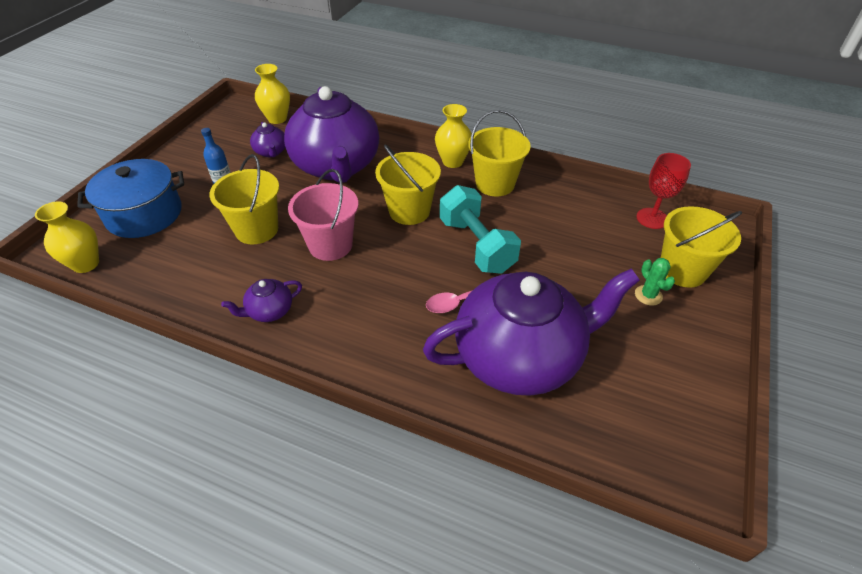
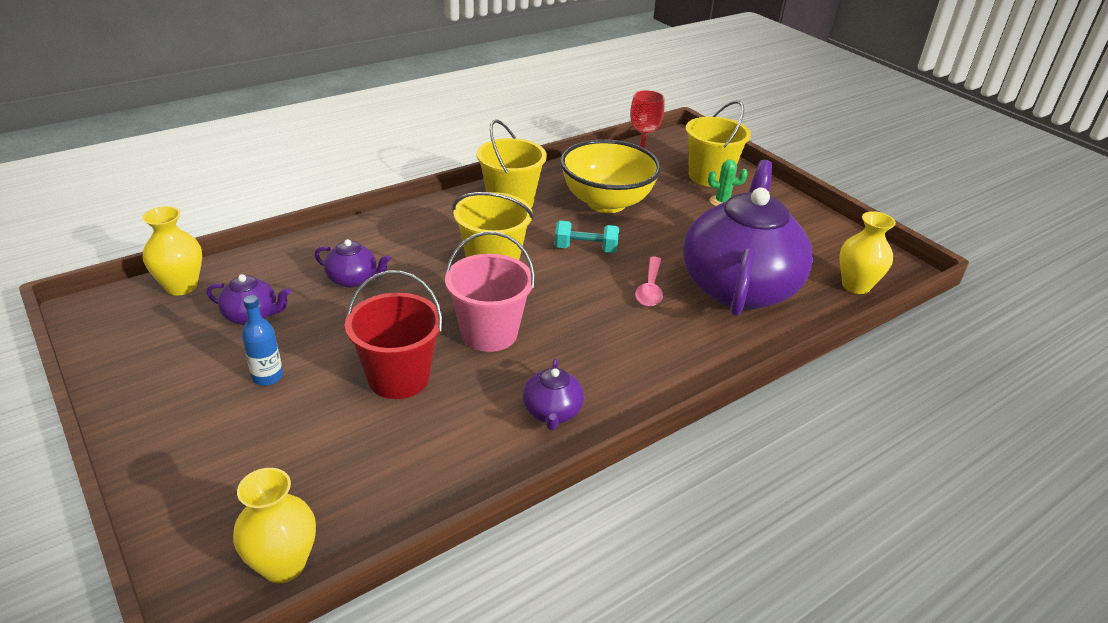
camera: 60 degrees left, 10 degrees down
blue pot [77,159,184,238] -> none
yellow bucket [209,154,279,244] -> red bucket [345,271,443,399]
purple teapot [284,86,379,183] -> purple teapot [314,239,391,288], size x0.40
yellow vase [435,104,472,168] -> yellow vase moved to [839,211,896,294]
turquoise dumbbell [440,185,521,274] -> turquoise dumbbell [555,221,619,253], size x0.59
none -> yellow bowl [560,139,661,213]

